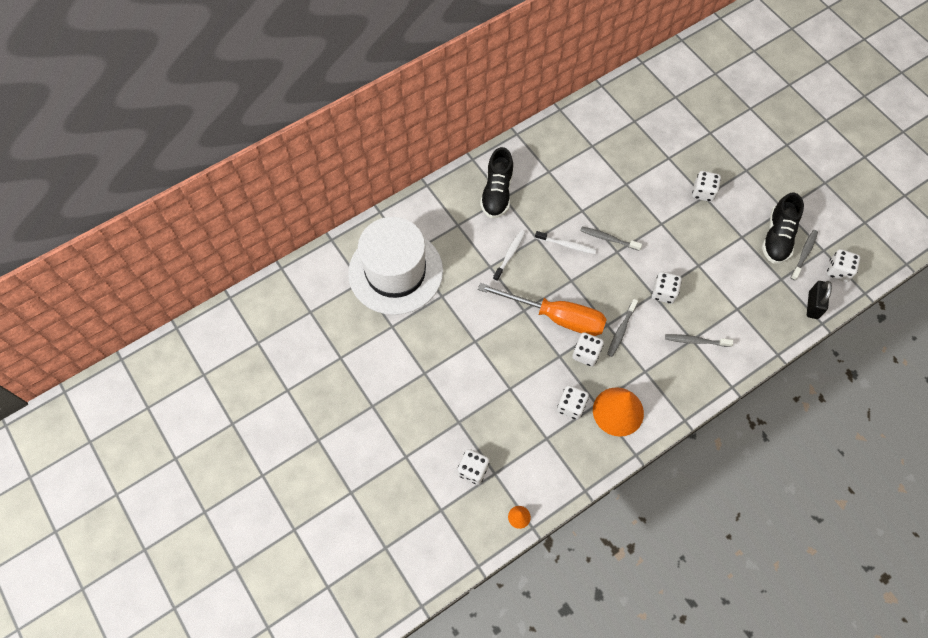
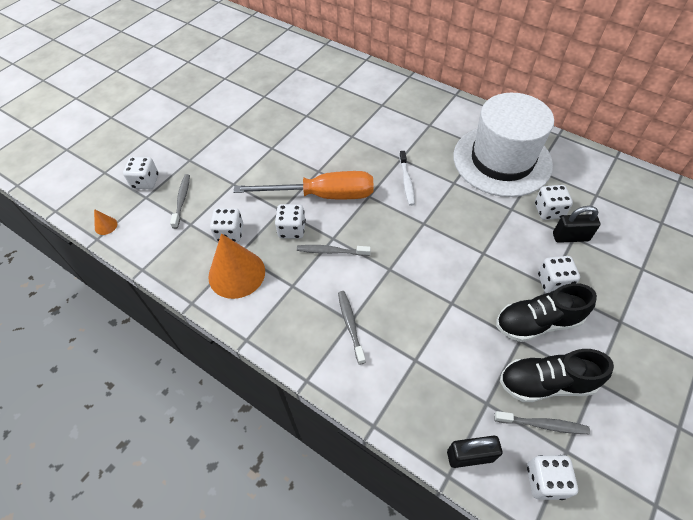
camera: 70 degrees right, 10 degrees down
white hat [348,217,443,315] -> white hat moved to [453,93,554,197]
orange screwdriver [478,283,607,336] -> orange screwdriver turned 90 degrees counterclockwise [233,171,374,199]
black shoe [480,147,513,218] -> black shoe moved to [496,283,597,342]
white toothbrush [493,230,525,281] -> none
grey toothbrush [580,227,642,251] -> grey toothbrush moved to [170,174,190,229]
white dice [652,272,682,304] -> white dice moved to [535,185,573,220]
none -> black padlock [553,206,601,243]

